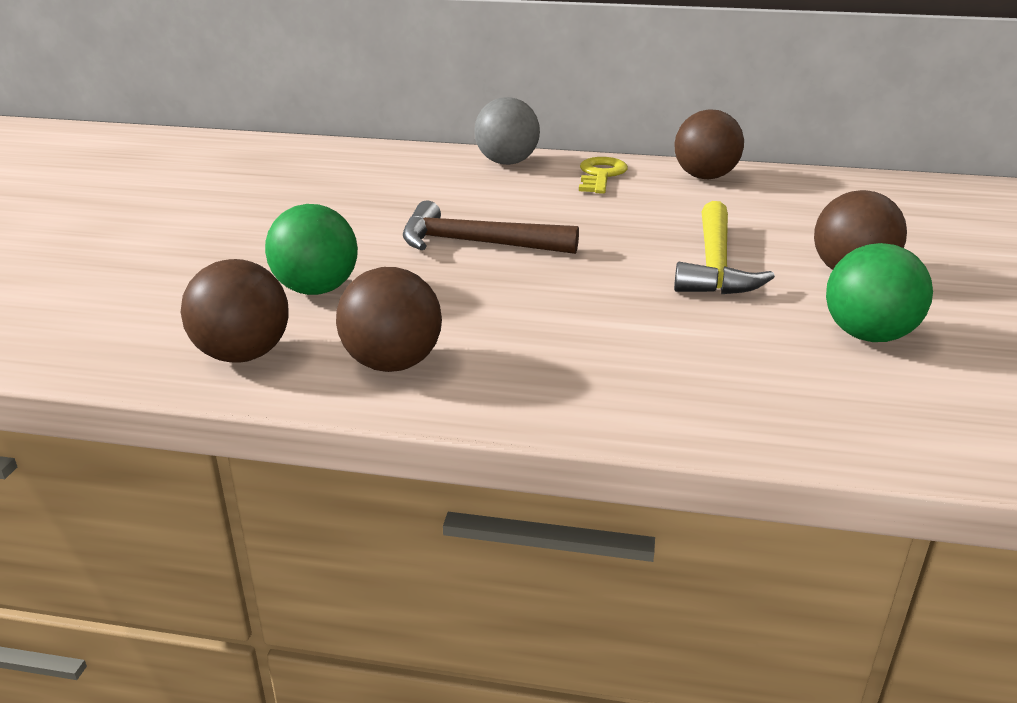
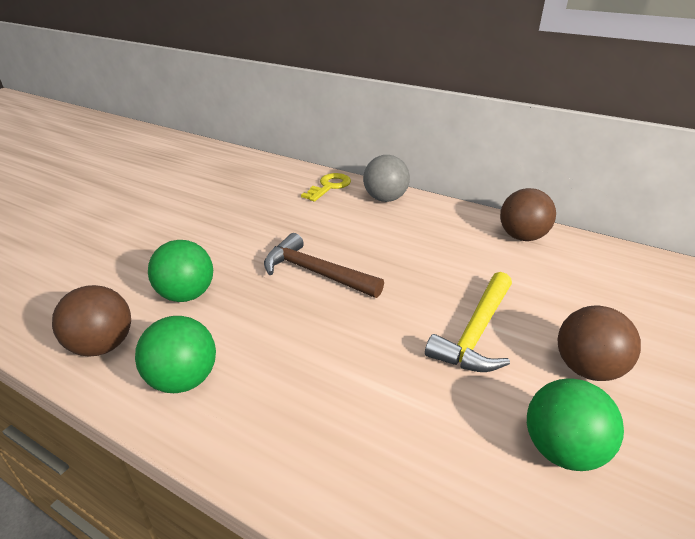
camera: 20 degrees right, 5 degrees up
brown ball [336,267,442,372] -> green ball [135,316,216,393]
yellow key [579,157,628,194] -> yellow key moved to [301,173,351,202]

